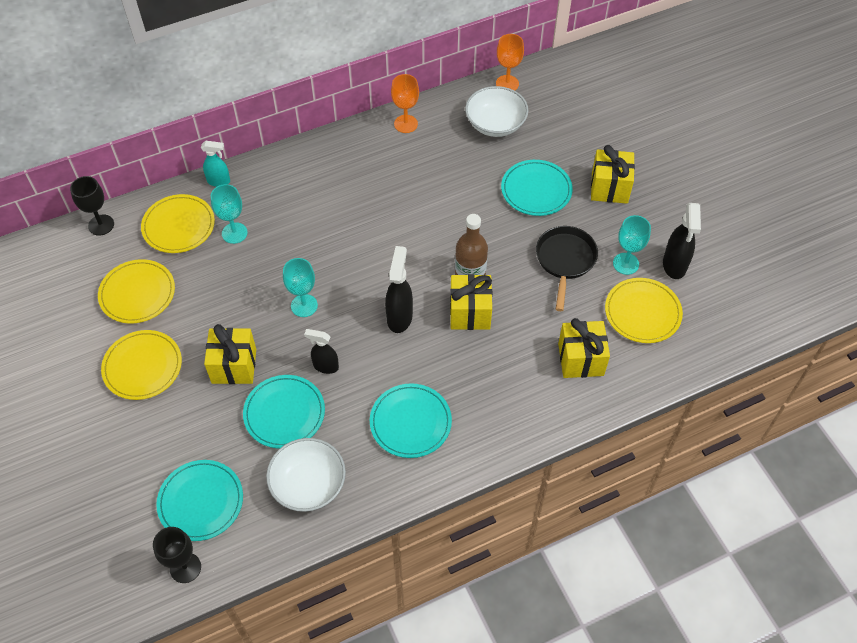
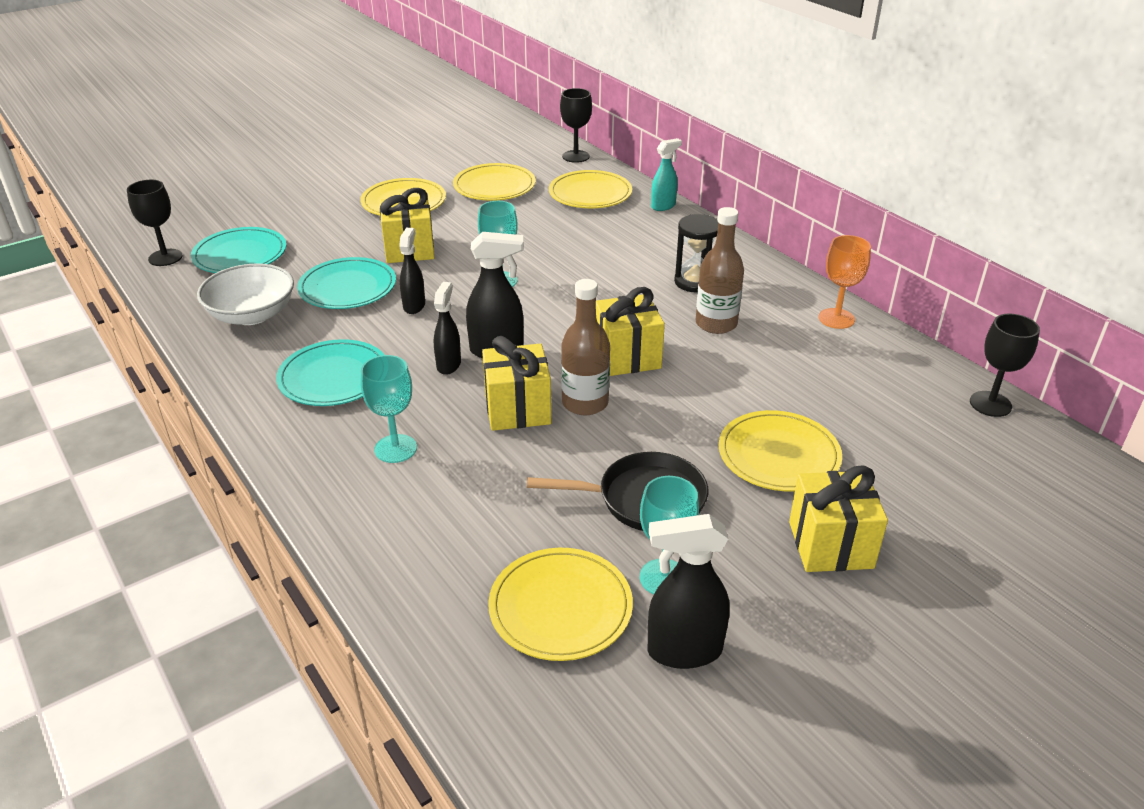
camera: 80 degrees right, 20 degrees down
turquoise spray bottle [201,141,230,187] -> turquoise spray bottle turned 120 degrees counterclockwise [651,138,682,211]
turquoise goblet [211,184,248,244] -> turquoise goblet moved to [361,355,417,463]
white bowl [465,86,528,137] -> none
orange goblet [496,34,524,91] -> black goblet [970,314,1040,417]
turquoise plate [501,160,573,216] -> yellow plate [719,410,842,492]
yellow gift [558,318,610,378] -> yellow gift moved to [596,287,665,376]
none -> black spray bottle [434,282,461,375]
none -> black hourglass [674,214,718,293]
none -> brown bottle [696,207,744,334]

